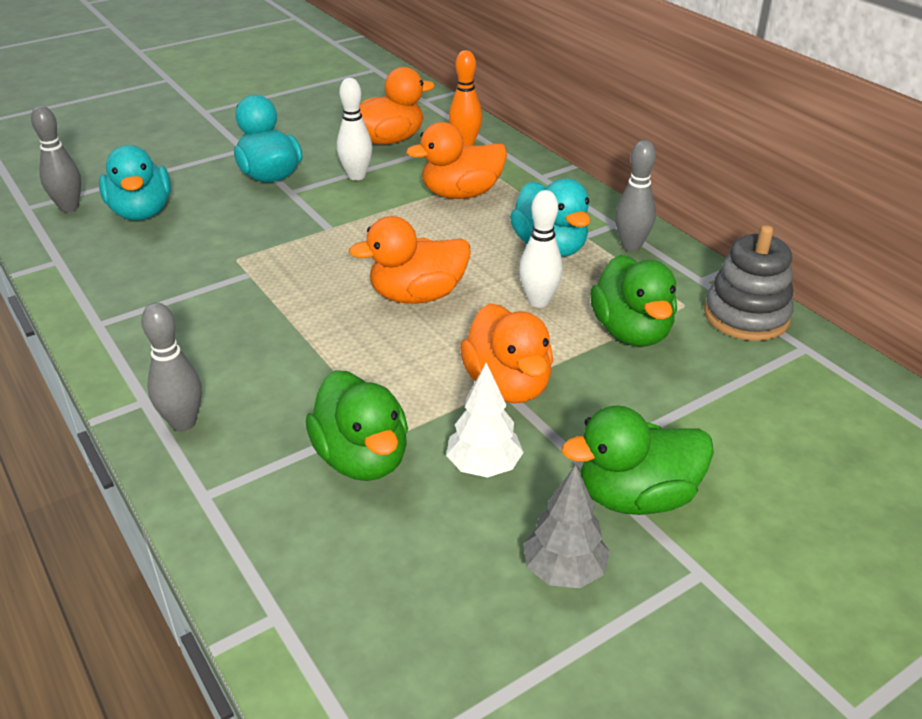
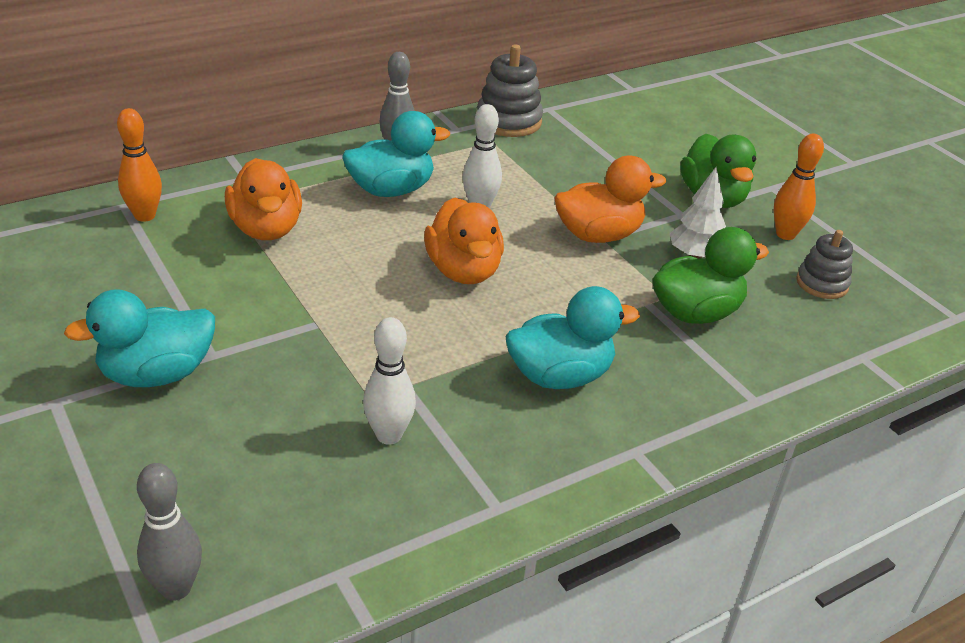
camera: 90 degrees left, 0 degrees up
turquoise duck [99,145,171,220] -> turquoise duck moved to [506,286,640,389]
grey bowling pin [141,302,202,432] -> none
white bowling pin [337,78,373,180] -> white bowling pin moved to [363,317,416,445]
orange duck [359,67,435,145] -> none
grey tree [523,464,610,588] -> orange bowling pin [774,134,824,240]
green duck [590,255,677,346] -> none
none -> grey stacking toy [796,230,853,299]

